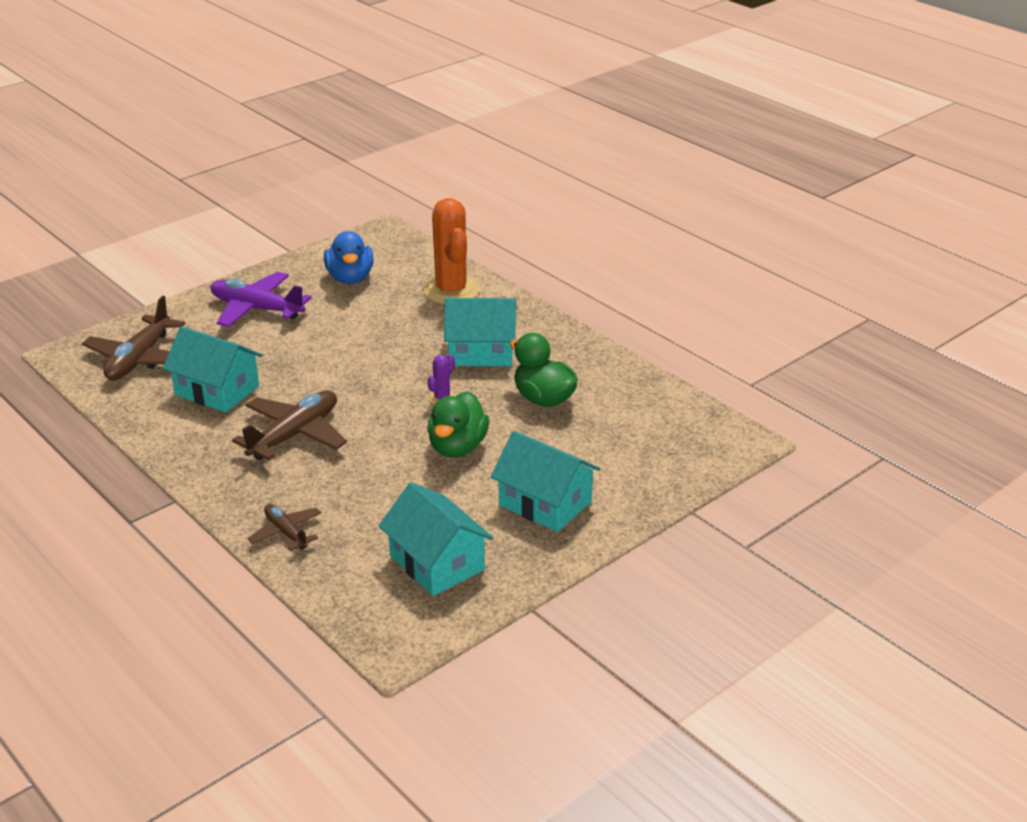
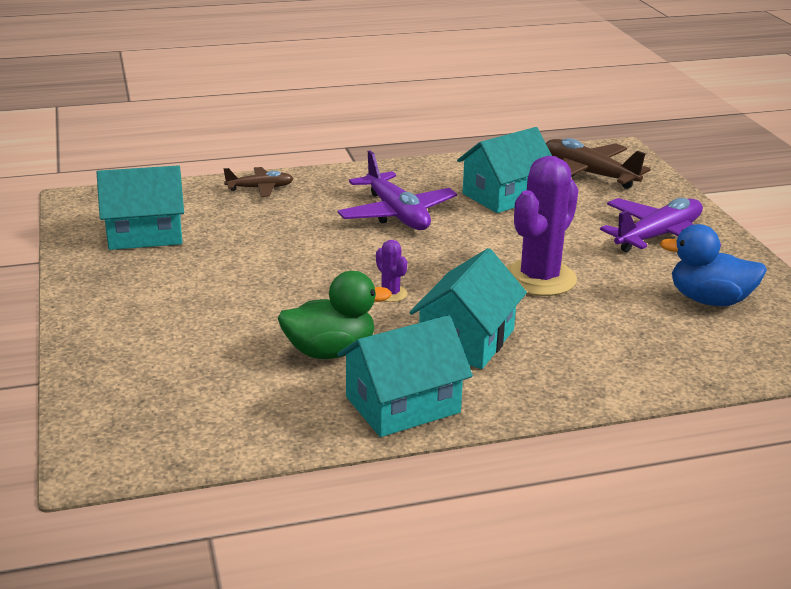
camera: 115 degrees right, 5 degrees down
brown plane [232,390,347,460] -> purple plane [337,151,457,230]
orange cactus [423,198,480,304] -> none
green duck [427,391,489,457] -> none
turquoise house [491,431,600,532] -> turquoise house moved to [337,315,473,437]
none -> purple cactus [507,156,578,296]

